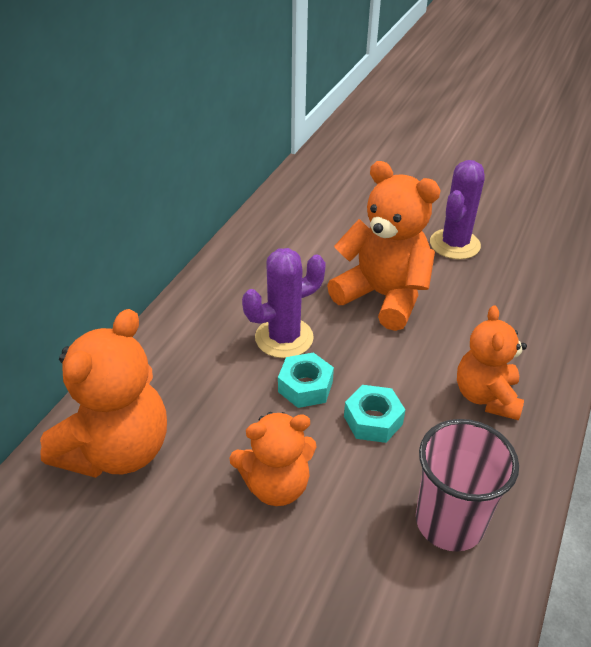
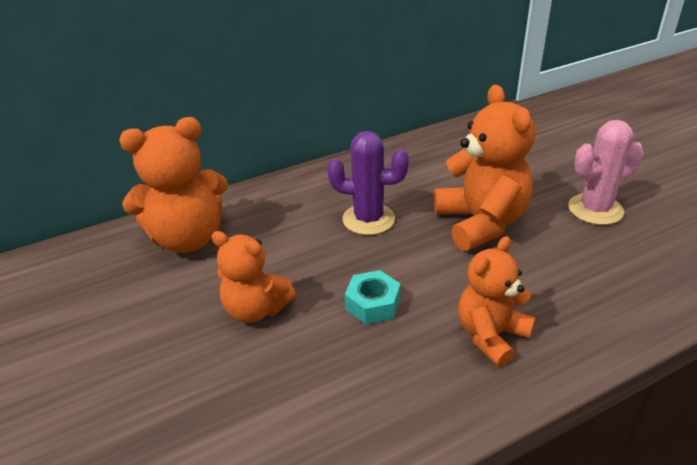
camera: 40 degrees right, 5 degrees down
turquoise nut [278,352,334,408] -> none
pink cup [416,419,519,552] -> none
purple cactus [430,160,485,259] -> pink cactus [568,120,644,225]

